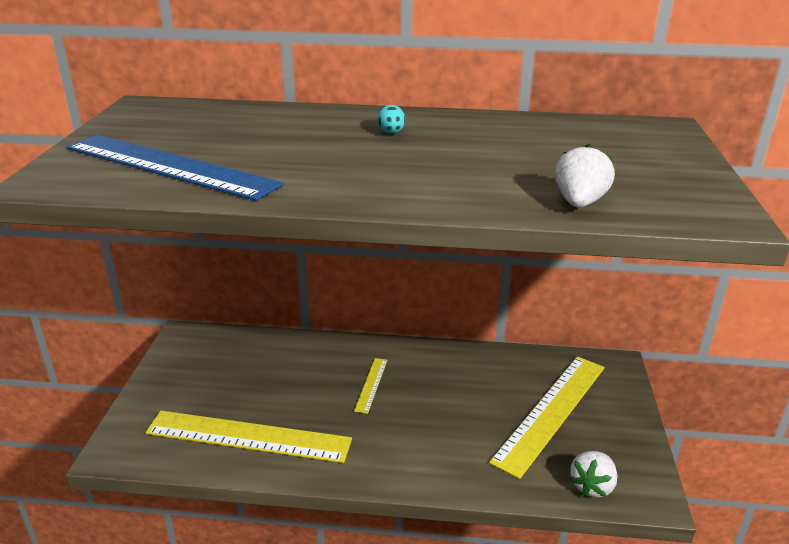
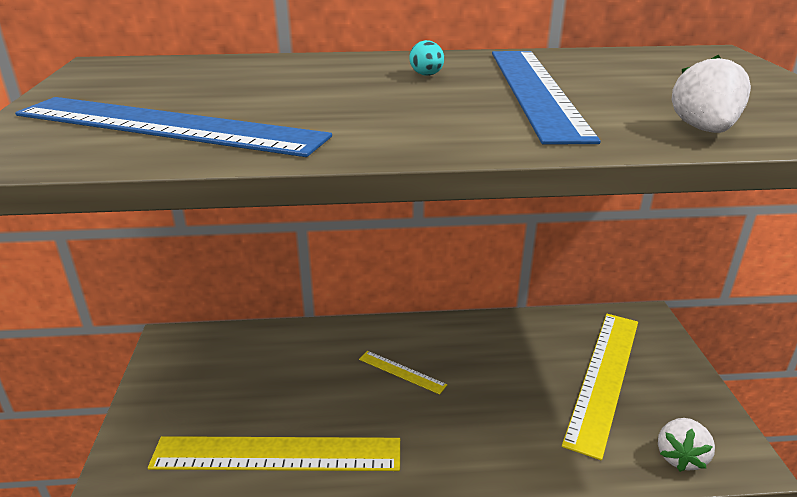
camera: 10 degrees left, 0 degrees up
yellow ruler [354,358,387,414] -> yellow ruler turned 60 degrees counterclockwise [359,351,447,395]
none -> blue ruler [492,51,601,144]

